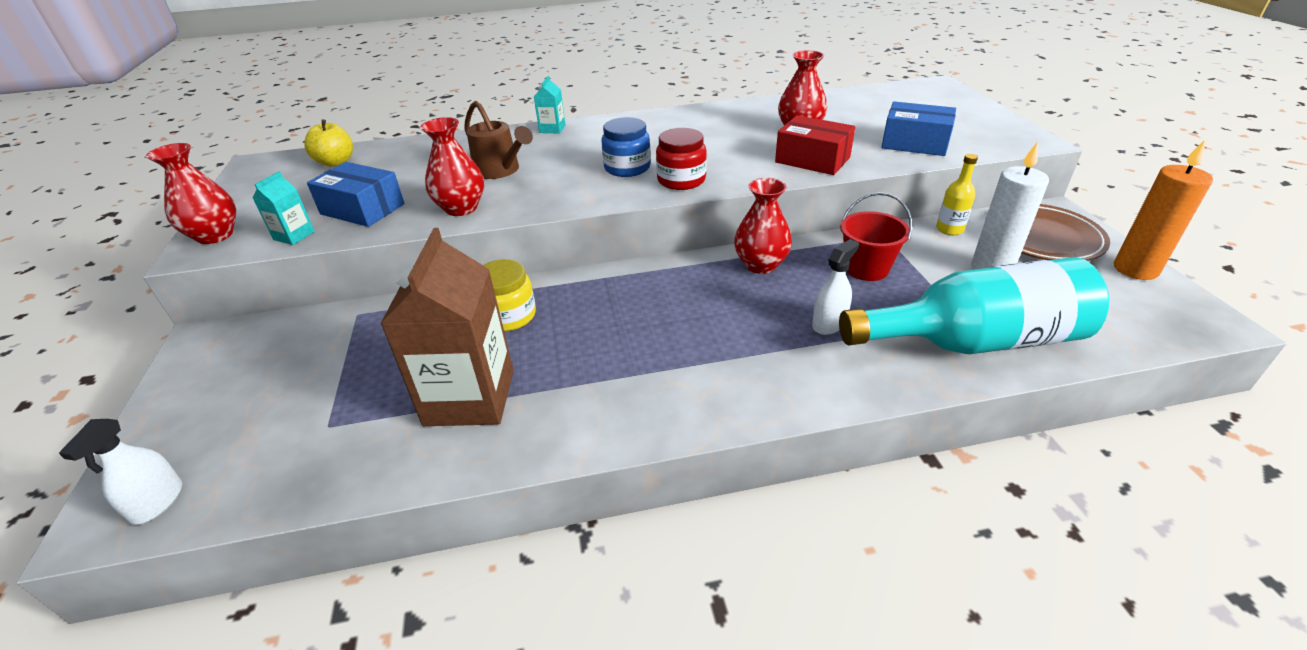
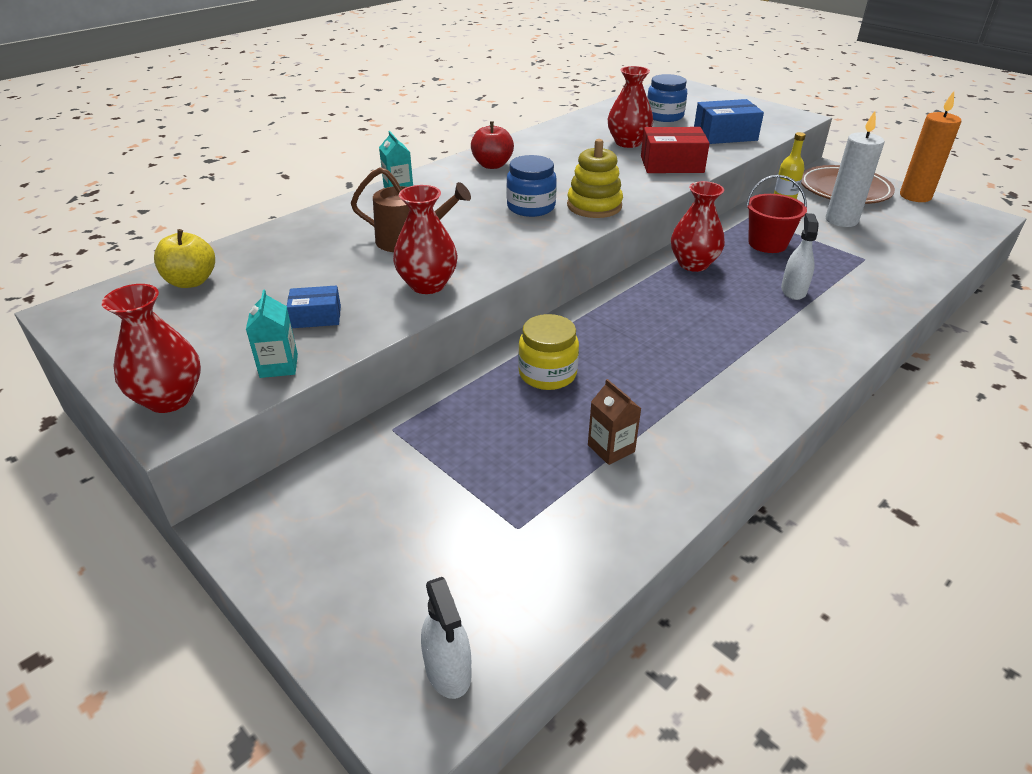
camera: 35 degrees left, 0 degrees up
blue box [307,162,404,227] -> blue box [287,285,341,328], size x0.58
brown carton [380,228,514,426] -> brown carton [588,379,641,465], size x0.44
red jar [656,128,707,190] -> yellow stacking toy [567,139,623,218]
turquoise bottle [839,257,1109,354] -> none
none -> red apple [471,121,514,169]
none -> blue jar [647,74,687,122]

